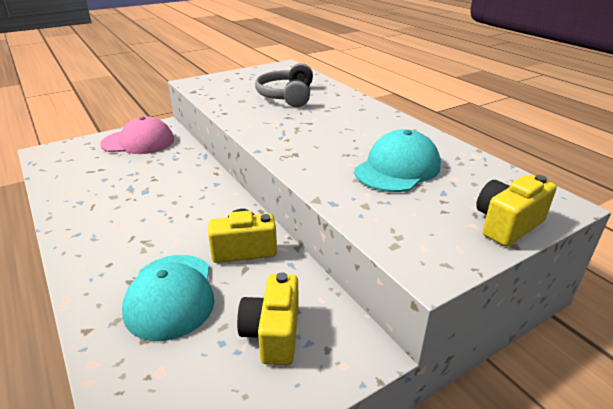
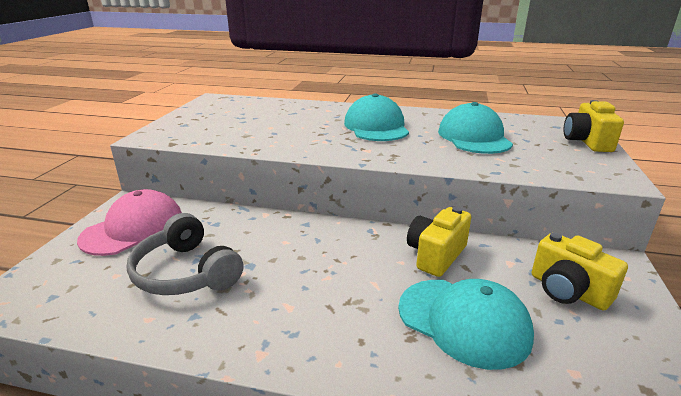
camera: 45 degrees left, 5 degrees down
grey headphones [255,63,313,107] -> grey headphones moved to [127,213,243,295]
none -> turquoise cap [344,93,409,141]

